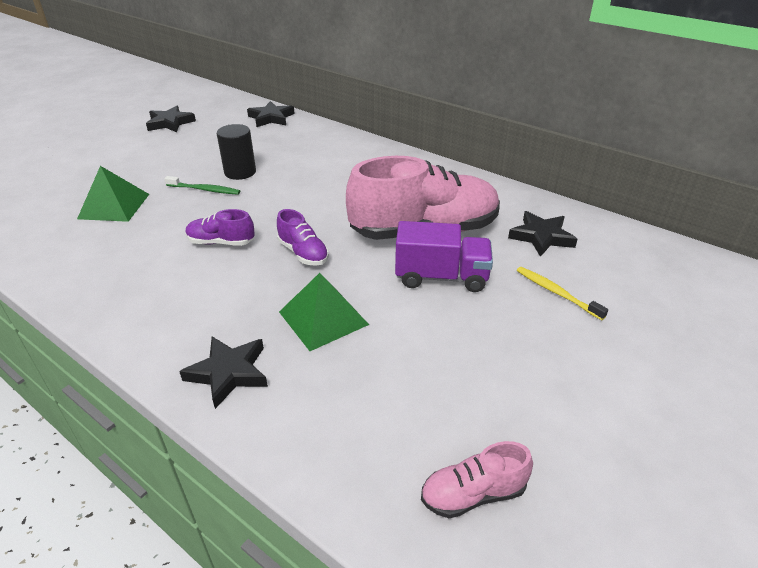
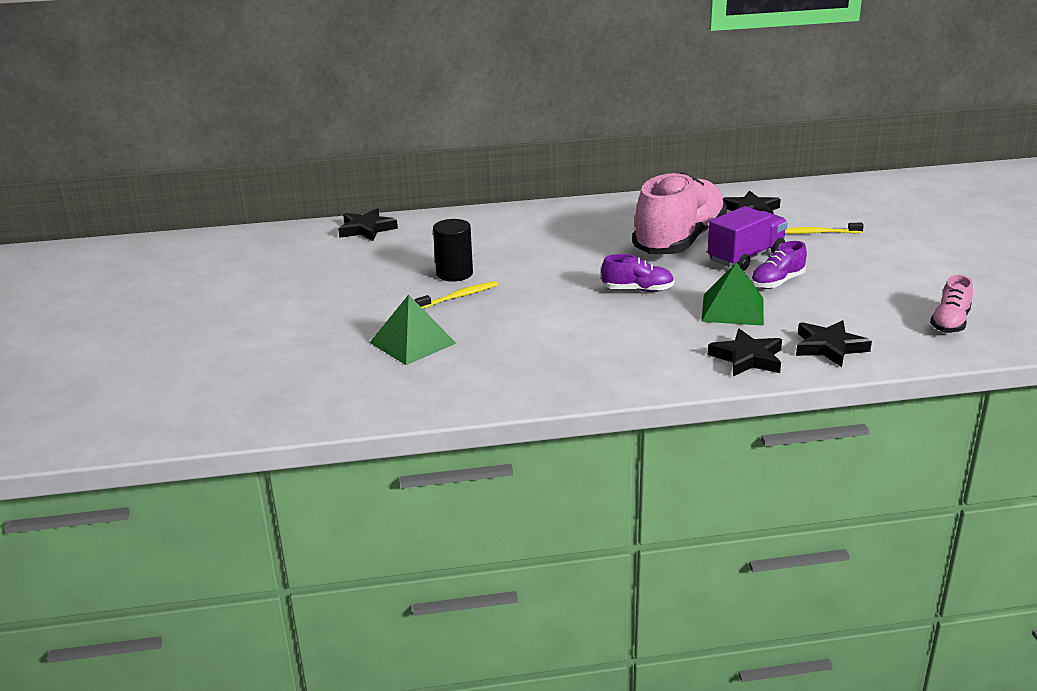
camera: 45 degrees left, 10 degrees down
black star [146,106,196,132] -> black star moved to [796,320,872,367]
green toothbrush [164,176,240,195] -> yellow toothbrush [414,281,498,309]
purple shoe [185,209,255,246] -> purple shoe moved to [751,241,807,289]

